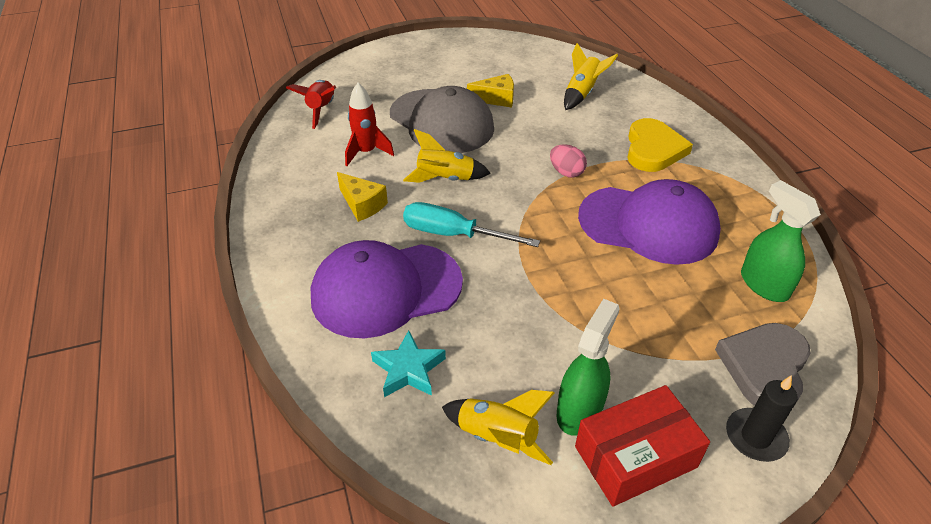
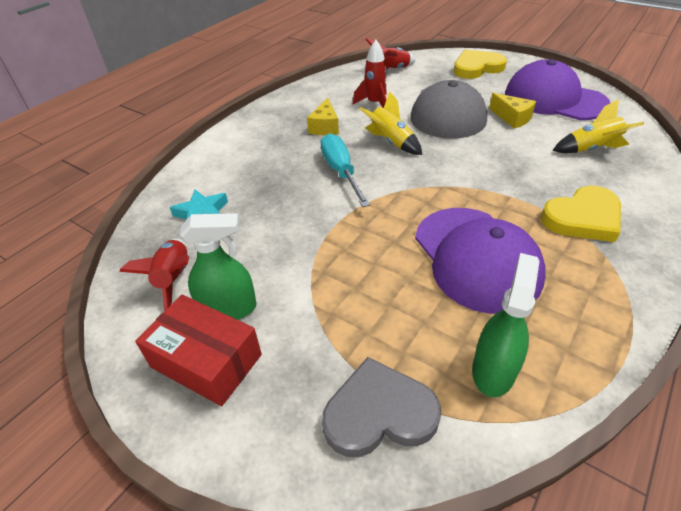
camera: 55 degrees right, 0 degrees up
purple cap [311,240,463,338] -> purple cap moved to [505,59,610,120]
yellow rocket [442,390,555,465] -> red rocket [119,239,189,311]
pink egg [550,144,587,178] -> none
black candle [726,375,798,462] -> none
none -> yellow heart [454,50,507,79]

